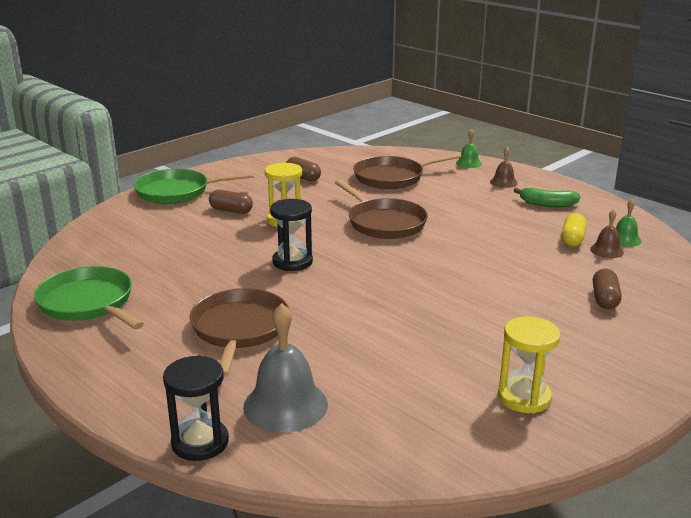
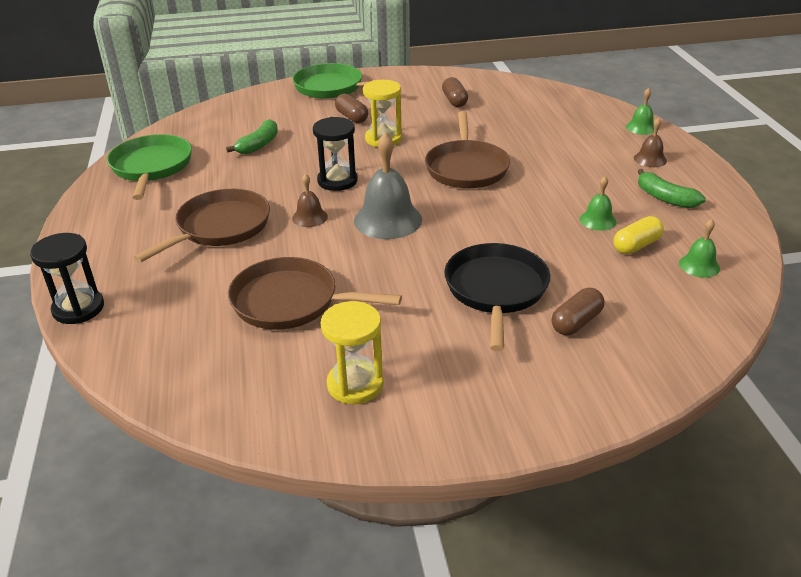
camera: 35 degrees right, 10 degrees up
grey bell [243,303,328,433] -> grey bell moved to [354,133,422,239]
brown pan [353,153,462,189] -> brown pan moved to [228,257,402,330]
brown bell [590,209,624,258] -> brown bell moved to [292,174,328,227]
none -> green banana [226,119,278,154]
none -> black pan [444,243,550,351]
none -> green bell [580,176,616,231]

